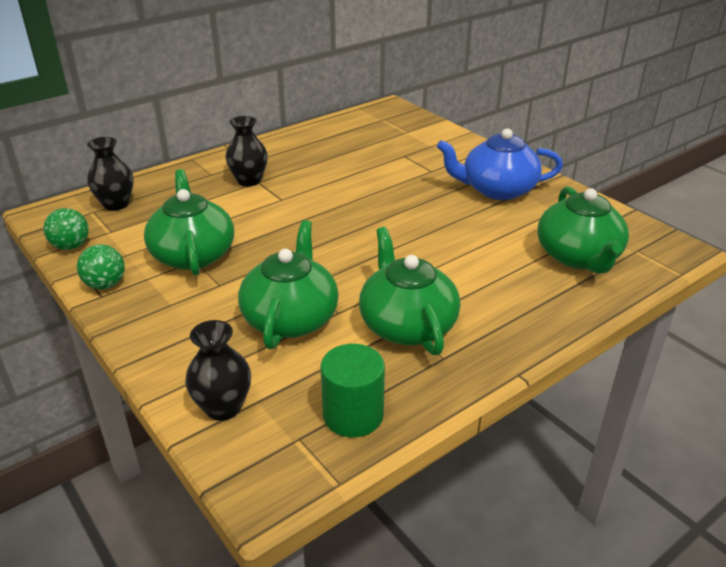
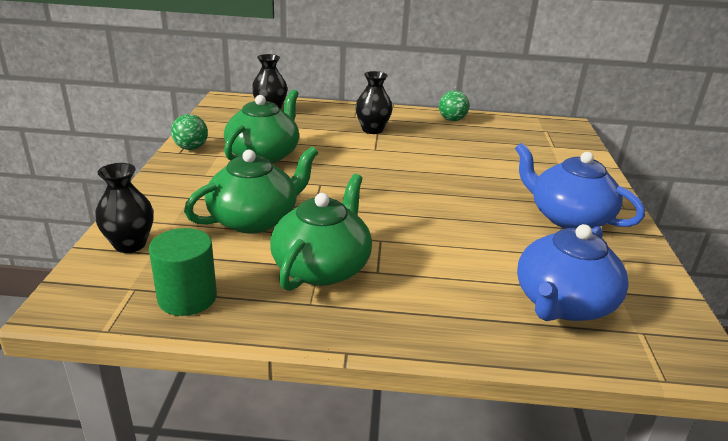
camera: 40 degrees right, 5 degrees down
green ball [43,208,89,250] -> green ball moved to [439,90,469,121]
green teapot [537,186,629,273] -> blue teapot [517,224,629,321]

